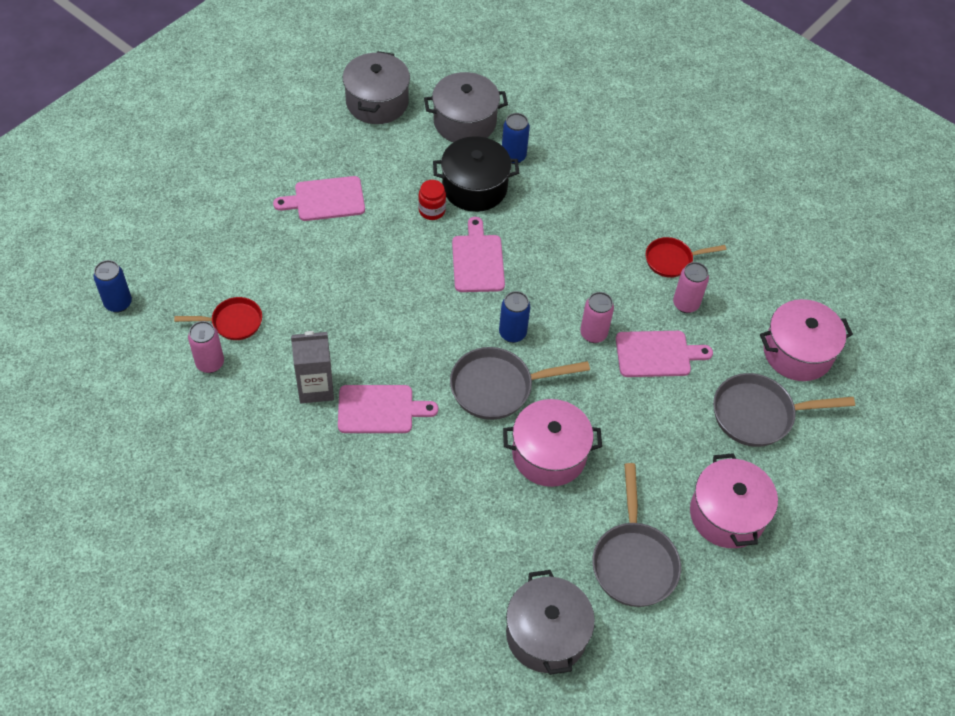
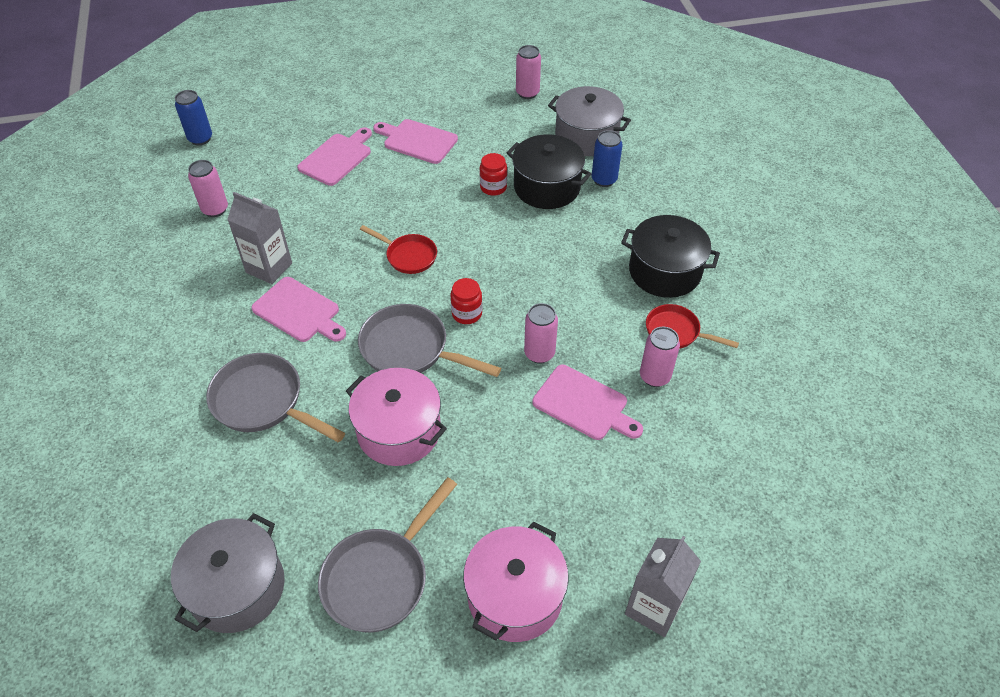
camera: 40 degrees right, 5 degrees down
red pan [174,297,262,340] -> red pan moved to [360,225,437,274]
grey pot [343,51,410,124] -> pink can [516,45,541,99]
pink cutting board [452,217,505,292] -> pink cutting board moved to [297,127,372,186]
blue can [499,291,530,343] -> red jar [450,278,482,324]
grey pan [713,373,855,447] -> grey pan moved to [206,353,345,443]
pink pot [760,299,853,381] -> none
none -> black pot [621,215,720,298]
none -> grey carton [625,536,701,637]

